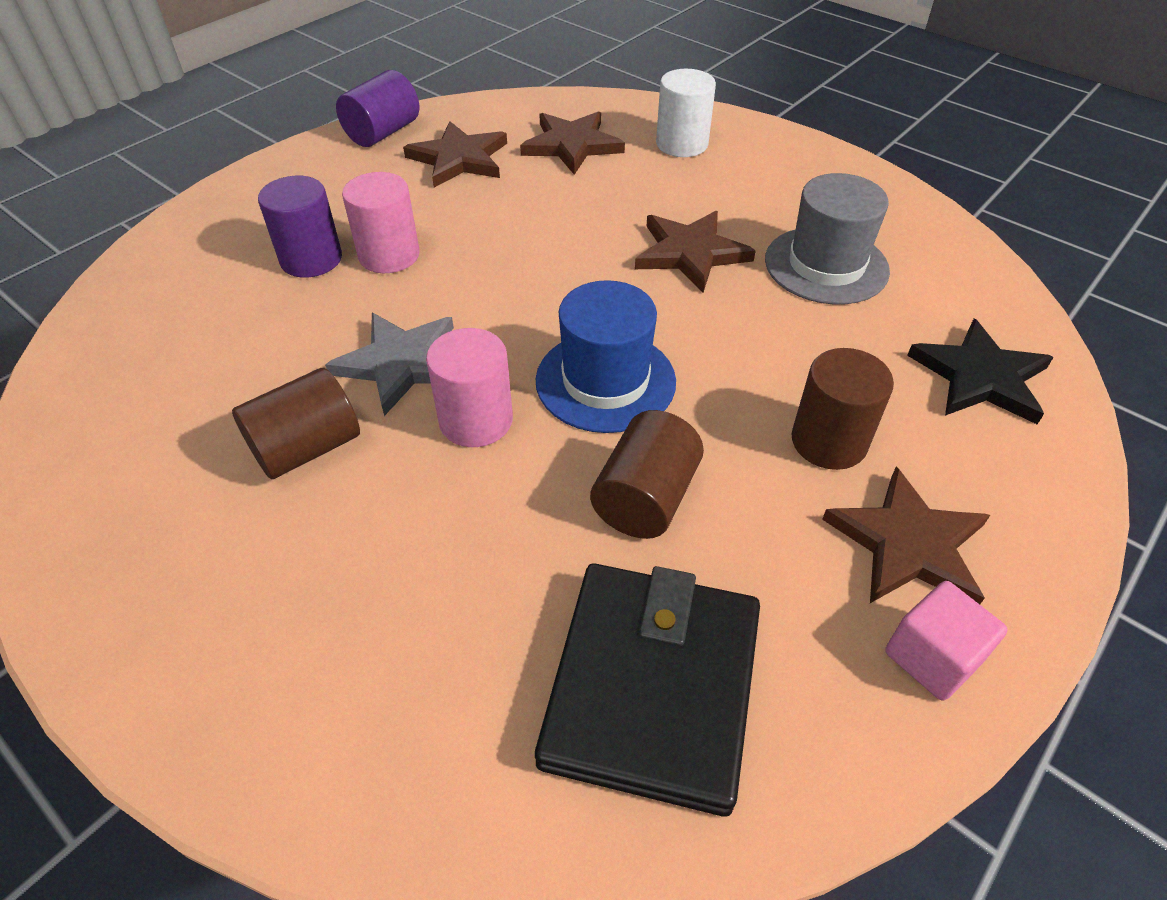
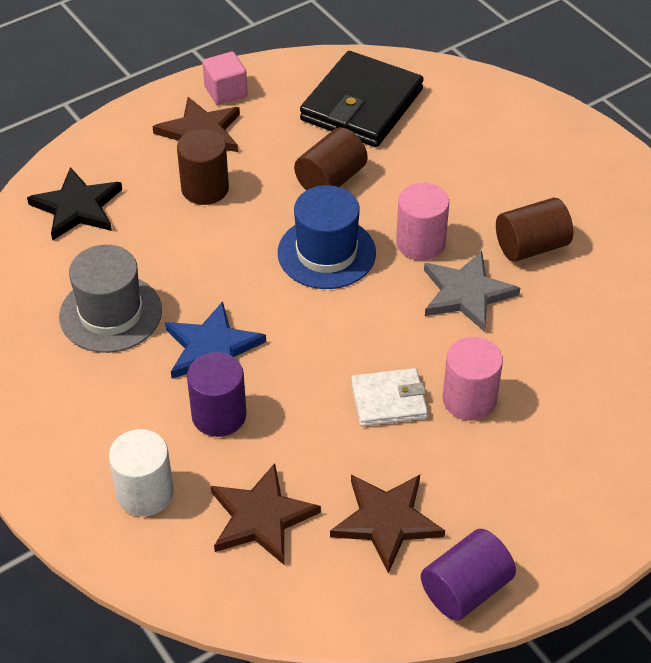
camera: 165 degrees left, 0 degrees up
purple cylinder [258,176,342,278] -> purple cylinder moved to [187,352,246,437]
brown star [635,211,756,293] -> blue star [165,301,266,379]
none -> white wallet [351,368,428,427]

